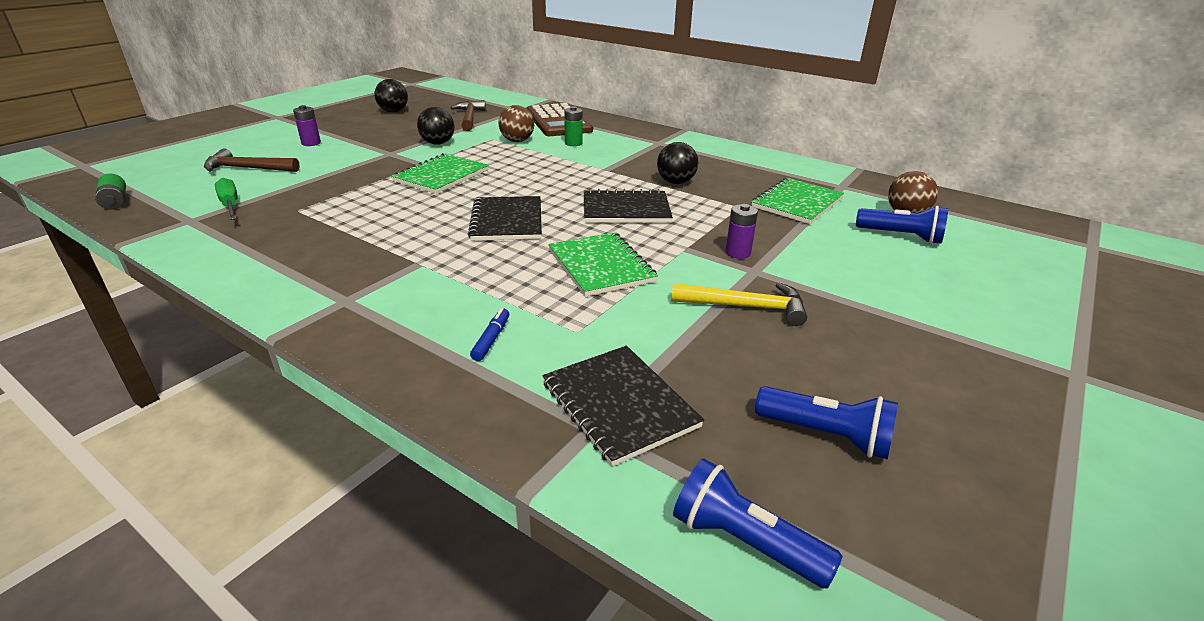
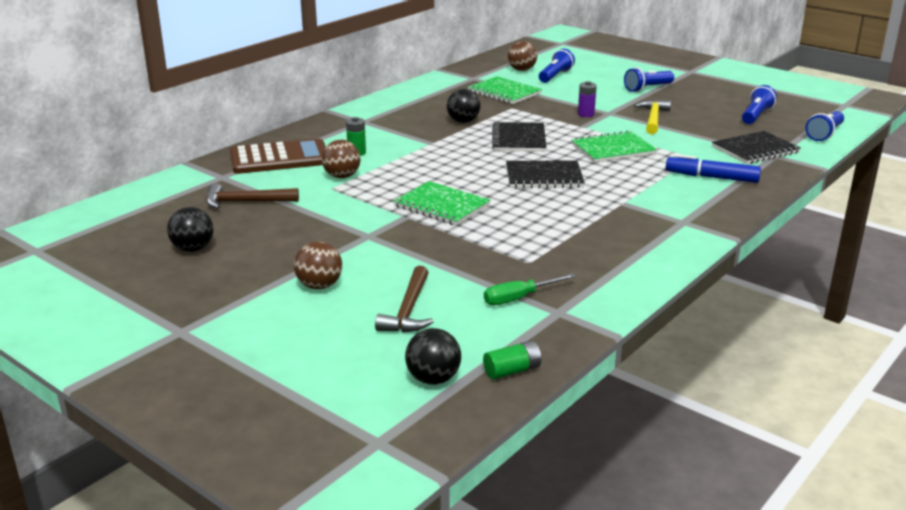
camera: 85 degrees left, 5 degrees down
purple battery [293,105,321,146] -> brown ball [294,241,342,289]
black ball [417,107,454,145] -> black ball moved to [405,328,461,385]
blue marker [470,308,509,361] -> blue marker [666,154,761,183], size x1.95
none -> blue flashlight [624,67,674,92]

